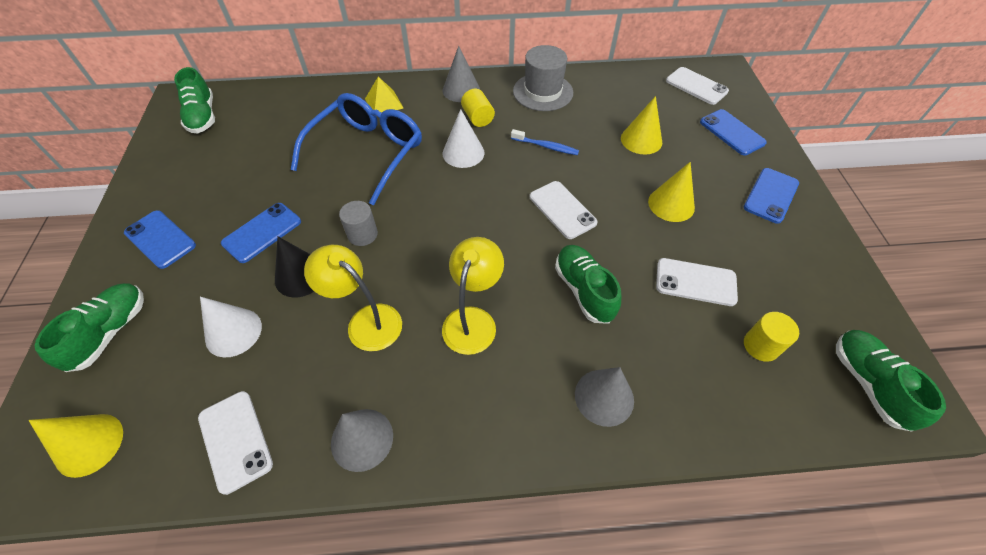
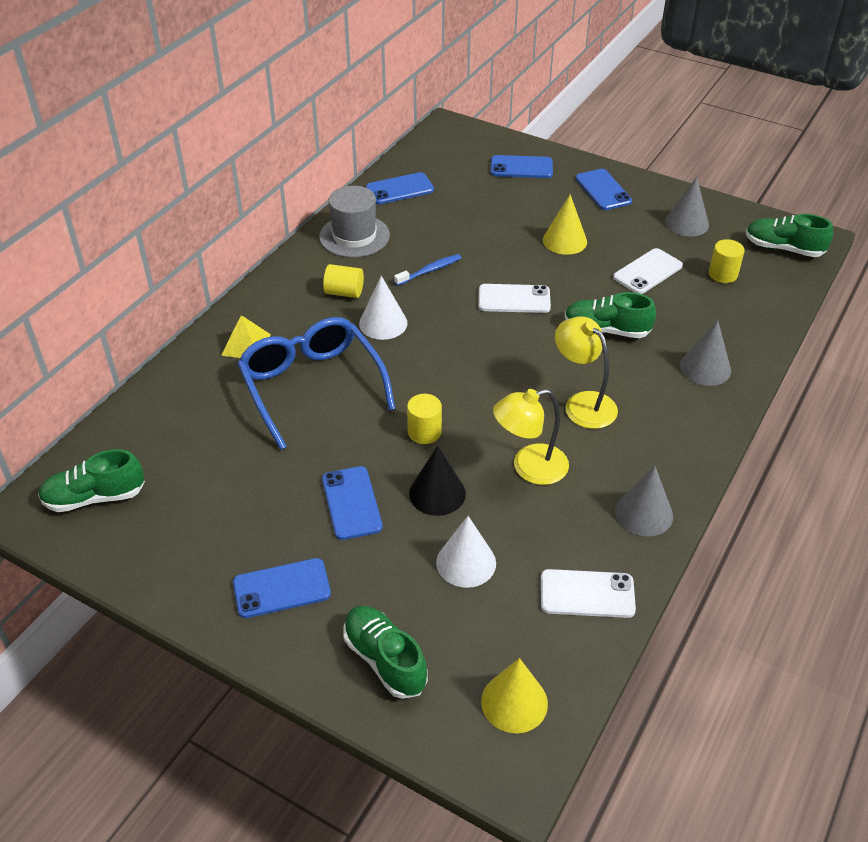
camera: 55 degrees left, 10 degrees down
green shoe [174,67,215,133] -> green shoe turned 150 degrees clockwise [38,449,145,512]
grey cylinder [339,201,378,246] -> yellow cylinder [407,394,442,444]
grey cone [443,46,480,102] -> grey cone moved to [665,177,709,236]
yellow cone [621,96,662,155] -> none
white phone [666,67,729,105] -> none
none -> blue phone [366,172,434,204]

